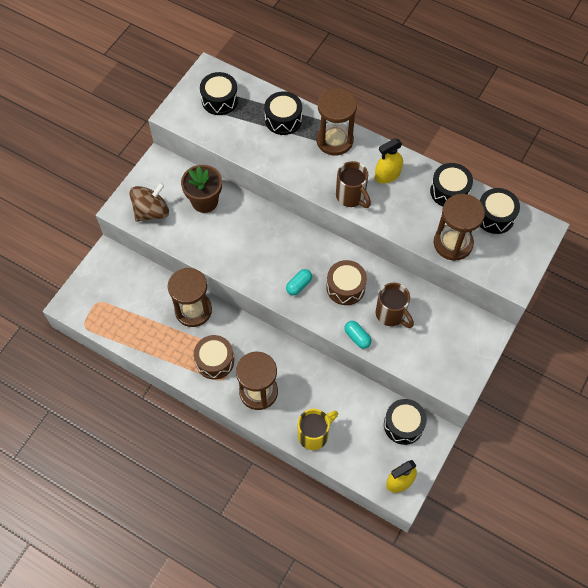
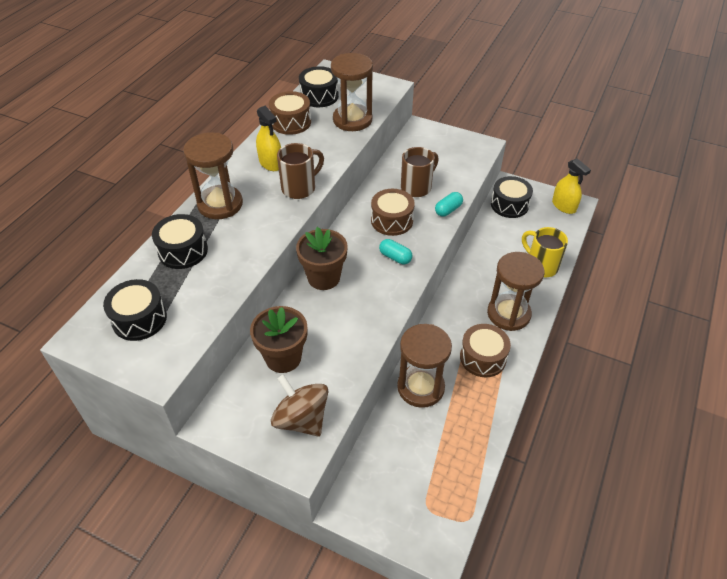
camera: 95 degrees left, 15 degrees down
black drum [430,163,473,207] -> brown drum [269,91,311,135]
none -> brown flower pot [296,227,348,290]

